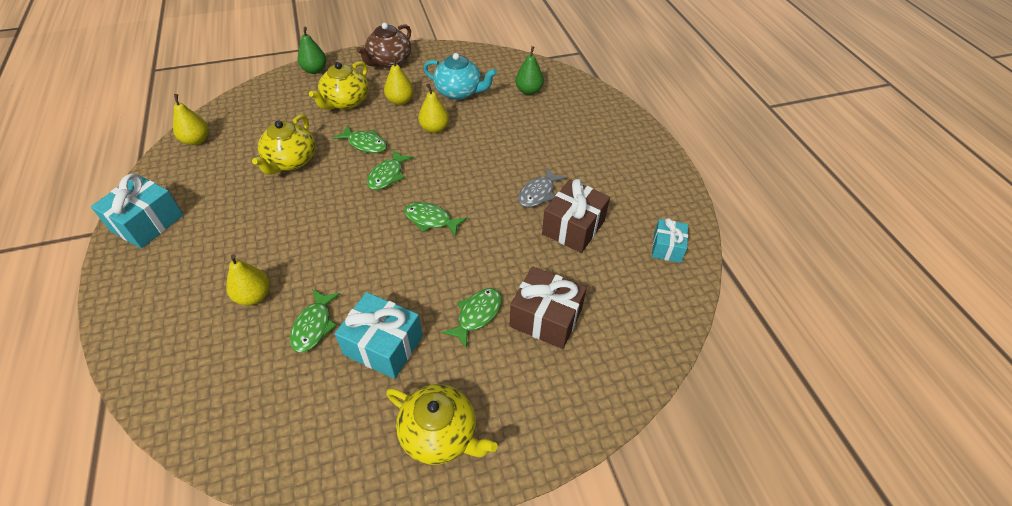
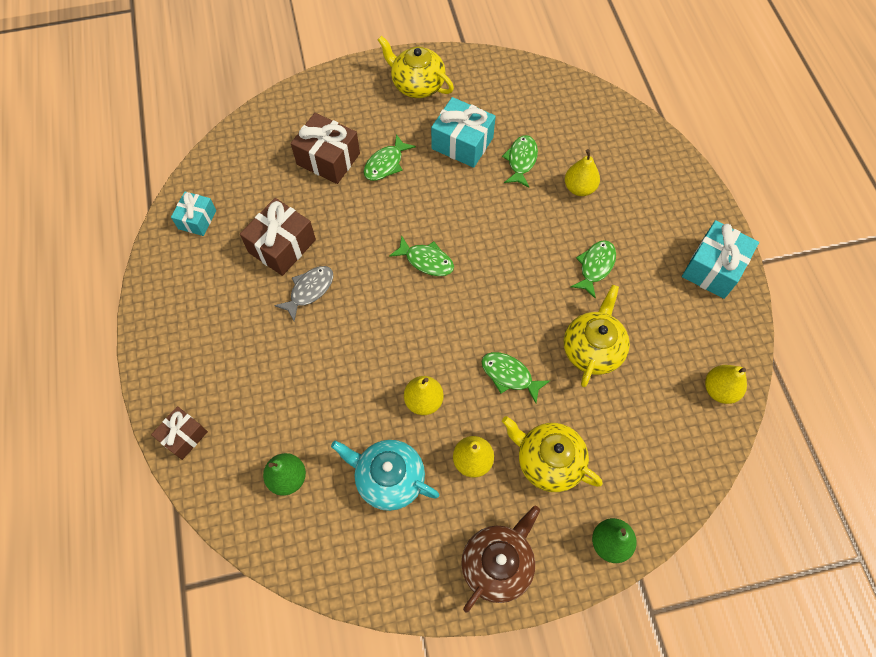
camera: 175 degrees left, 15 degrees up
yellow teapot [309,61,369,110] -> yellow teapot turned 90 degrees counterclockwise [502,416,603,492]
green fish [367,150,414,190] -> green fish moved to [571,240,616,299]
none -> brown gift [151,406,208,460]

